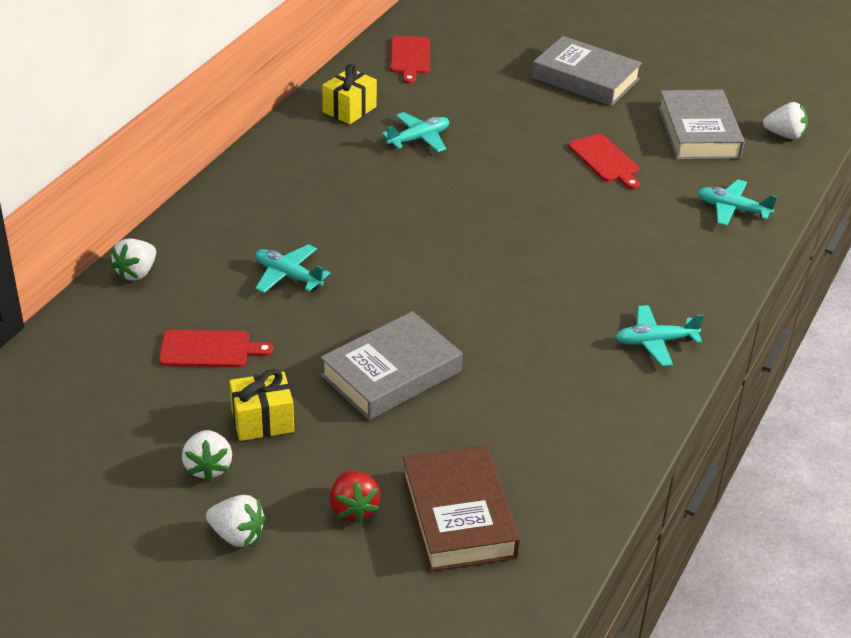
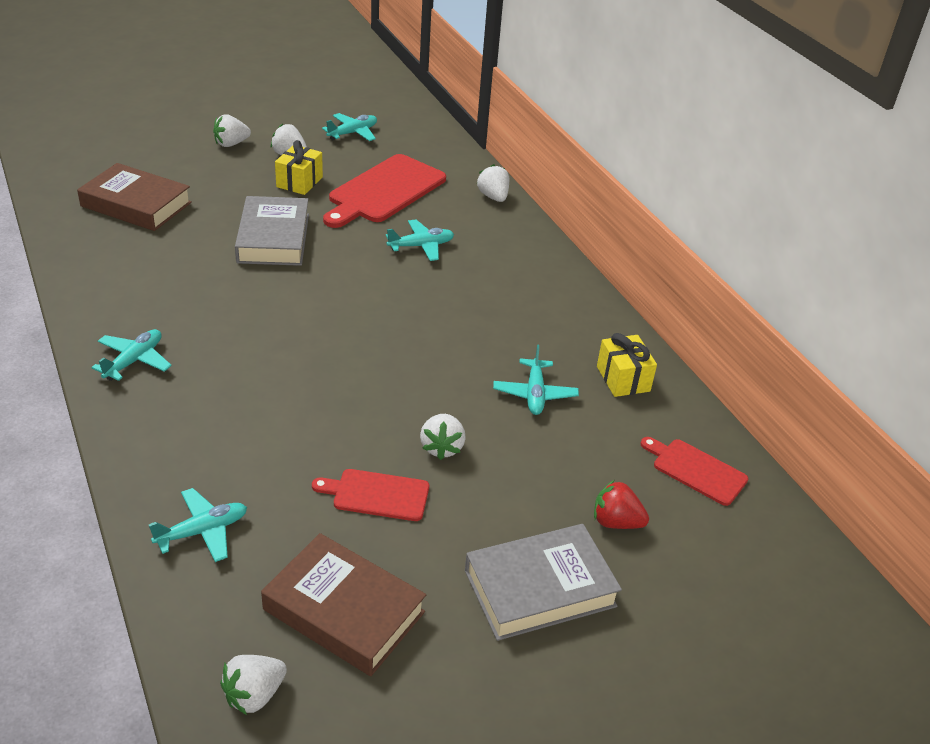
camera: 125 degrees right, 0 degrees up
red cutting board [159,330,274,367] -> red cutting board [323,154,446,228], size x1.81
red strawberry [330,471,381,523] -> red strawberry moved to [594,480,649,529]
grey book [658,90,745,160] -> brown book [261,533,426,676]
none -> turquoise plane [322,113,377,141]
none -> white strawberry [420,414,466,460]

